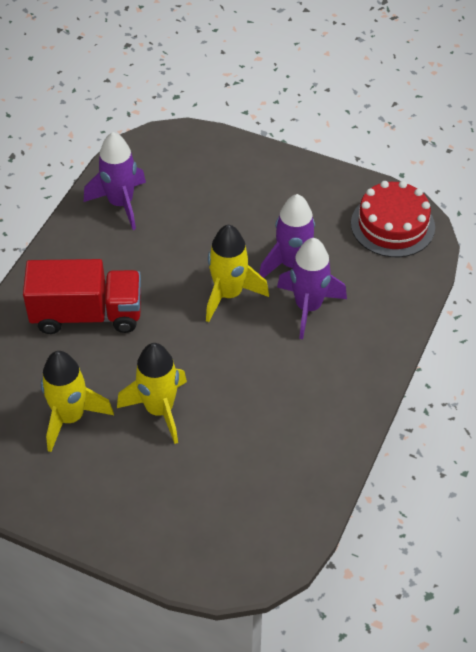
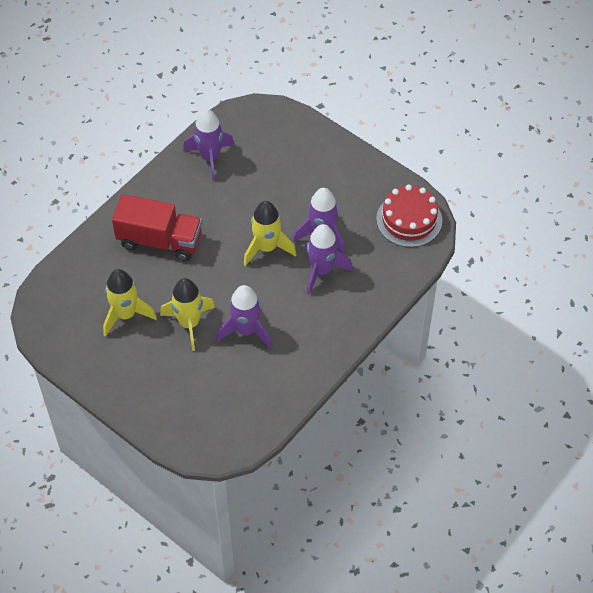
camera: 15 degrees right, 5 degrees up
none -> purple rocket [216,285,272,348]

